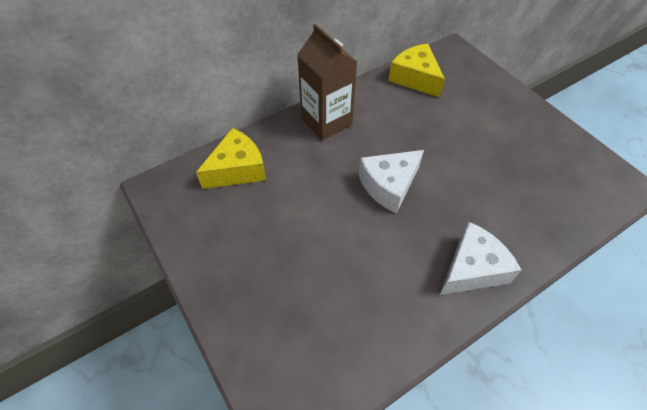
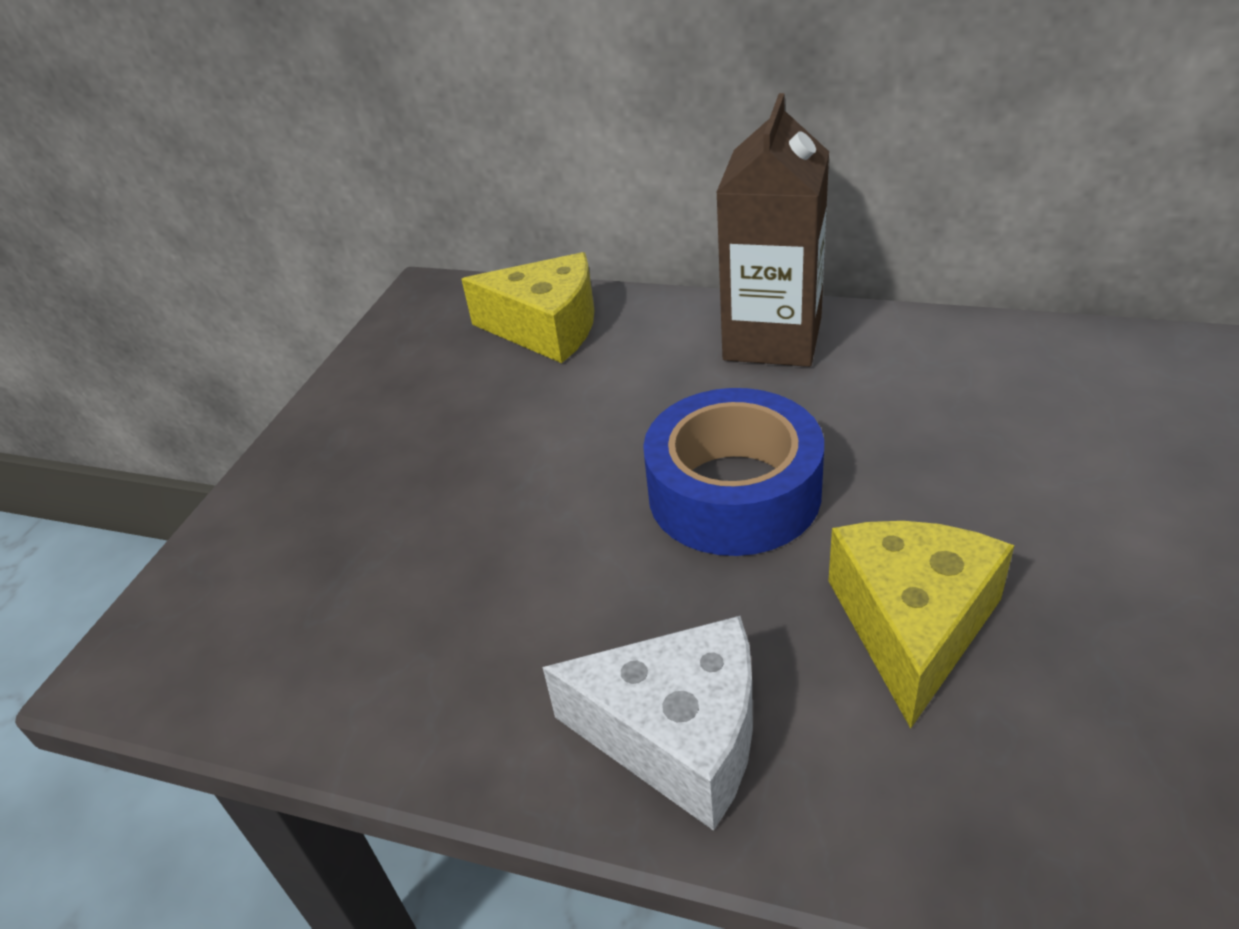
camera: 55 degrees right, 15 degrees down
white cheese [359,150,424,214] -> blue tape [643,388,824,556]
yellow cheese [389,43,445,97] -> yellow cheese moved to [828,521,1015,729]

